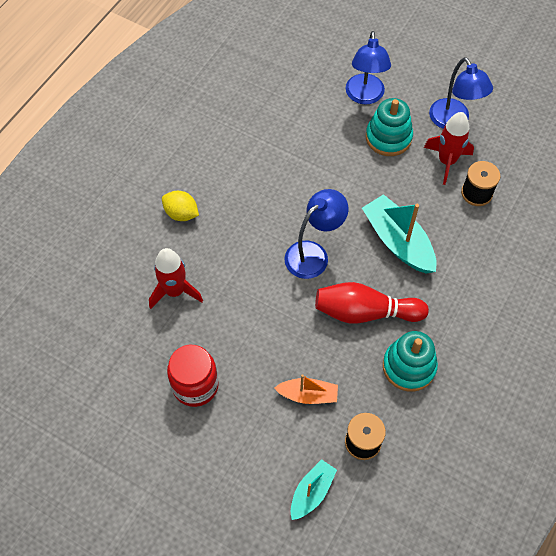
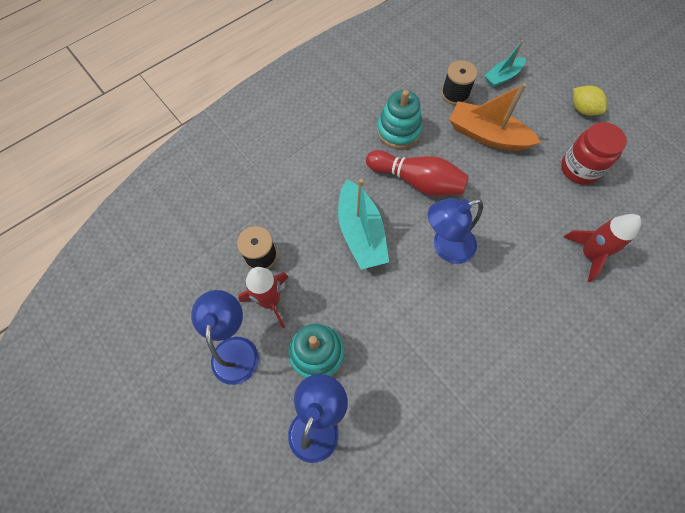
camera: 160 degrees left, 5 degrees up
yellow lemon [162,191,199,221] -> yellow lemon moved to [573,85,607,116]
orange boat [274,374,338,404] -> orange boat [449,83,541,151], size x1.70

